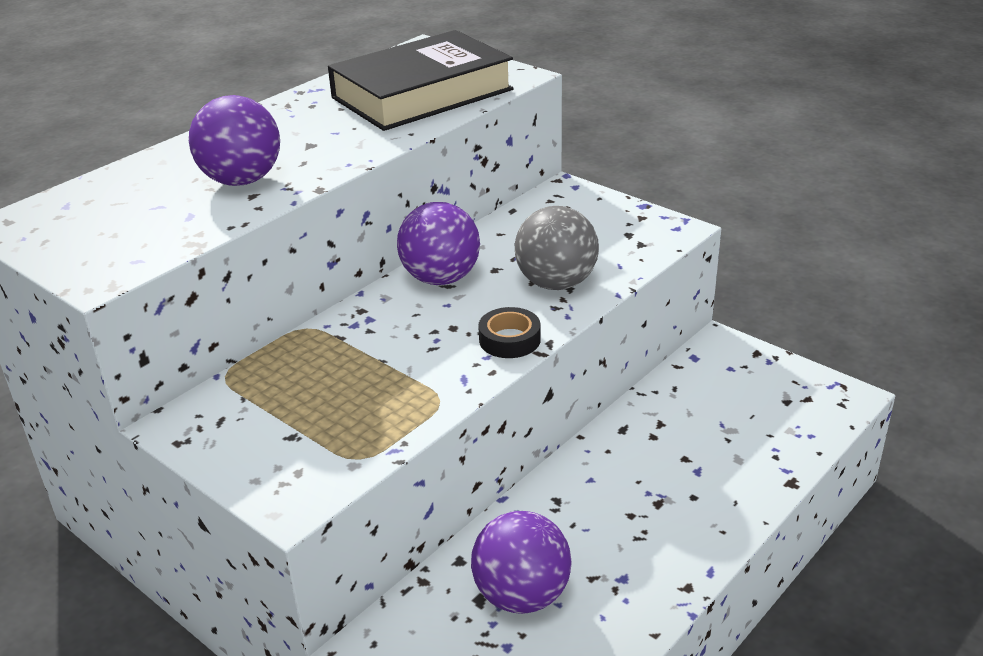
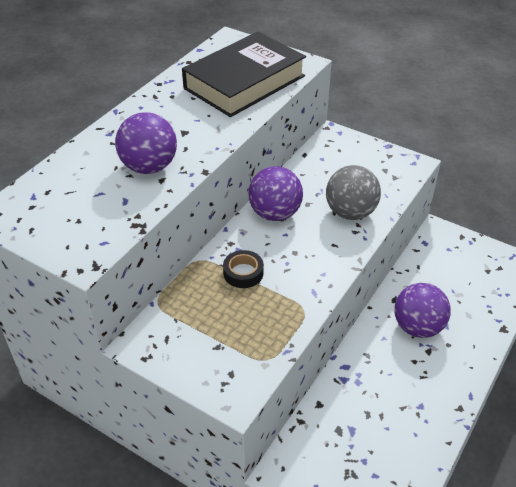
camera: 10 degrees left, 10 degrees up
purple ball [471,511,572,614] -> purple ball moved to [394,283,451,338]
black tape [478,307,541,358] -> black tape moved to [223,250,264,288]

